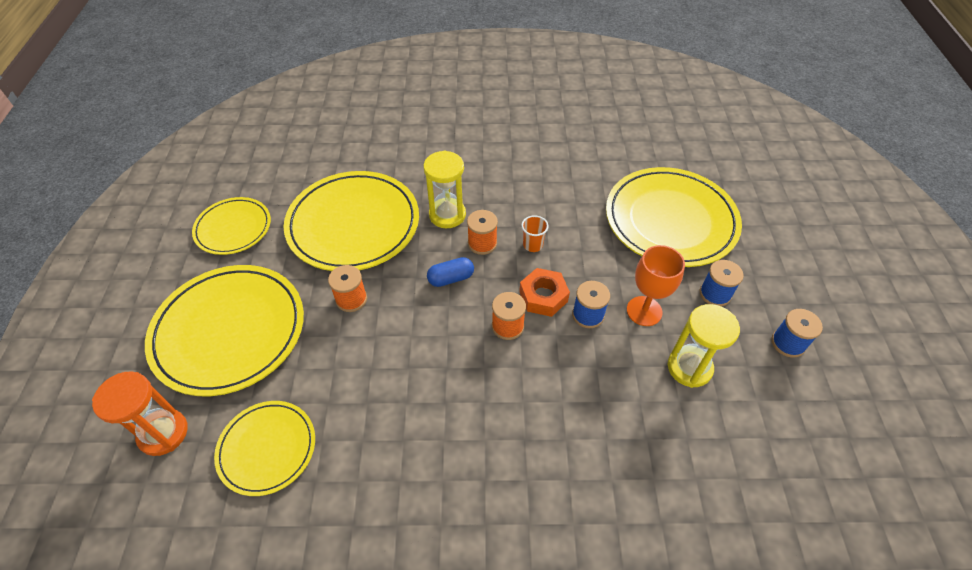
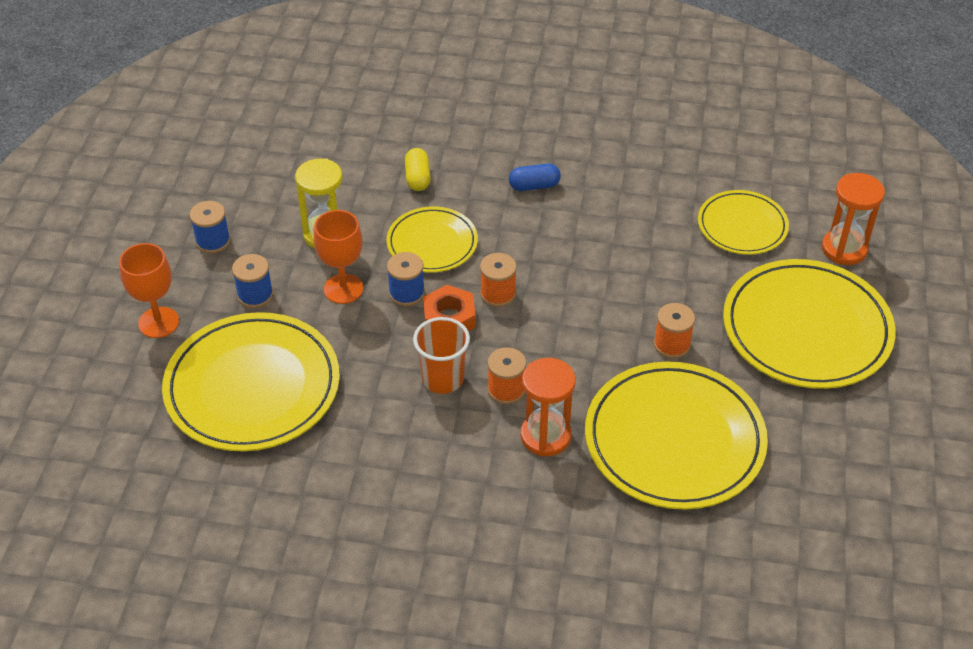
camera: 170 degrees left, 5 degrees down
yellow plate [192,197,271,255] -> yellow plate moved to [386,206,478,273]
yellow hourglass [423,150,466,228] -> orange hourglass [520,358,576,457]
blue capsule [427,257,474,287] -> blue capsule moved to [509,163,561,191]
orange cup [521,215,549,252] -> orange cup [413,317,470,394], size x1.64
none -> orange goblet [119,243,179,338]
none -> yellow capsule [405,148,431,191]

